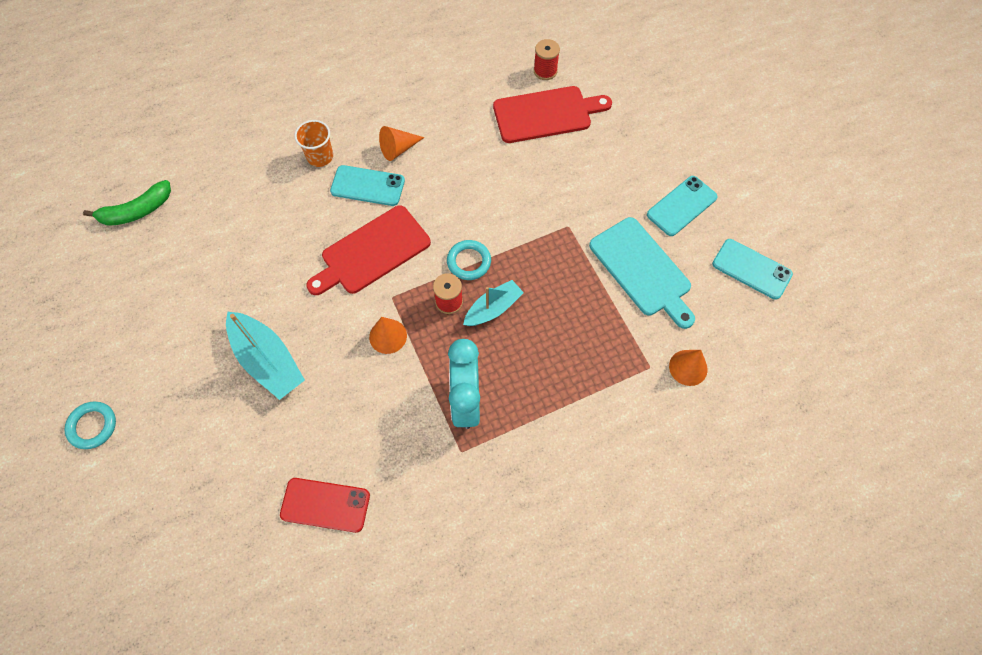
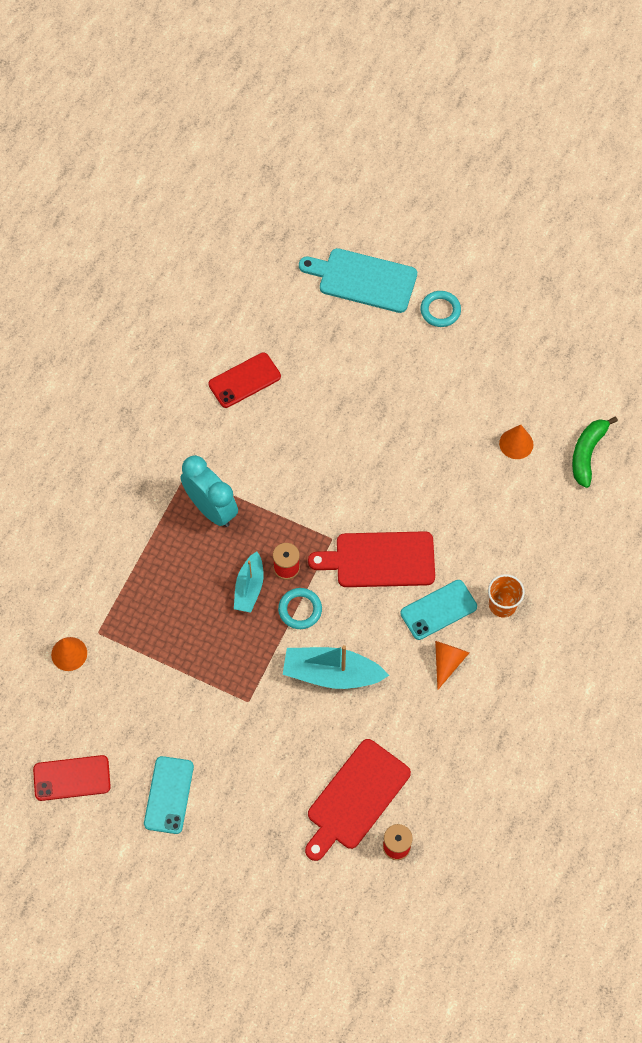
camera: 140 degrees right, 0 degrees up
turquoise boat [226,312,305,400] -> turquoise boat moved to [283,645,389,689]
red cutting board [306,205,431,295] -> red cutting board turned 105 degrees counterclockwise [308,531,435,587]
orange cone [369,317,407,354] -> orange cone moved to [499,425,534,459]
turquoise cutting board [589,217,695,329] -> turquoise cutting board moved to [299,248,417,313]
turquoise phone [712,239,793,300] -> red phone [33,755,111,801]

